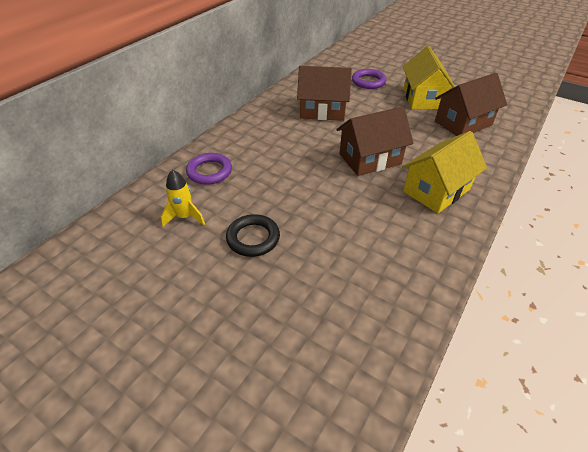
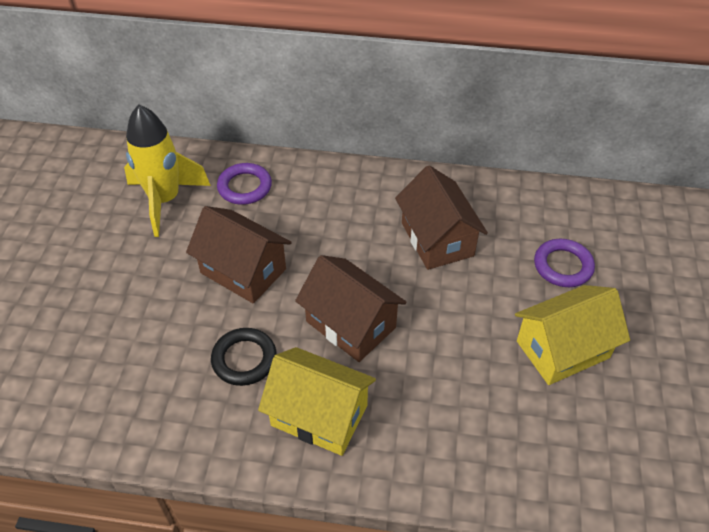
camera: 65 degrees right, 5 degrees up
yellow rocket [161,170,205,227] -> yellow rocket [124,104,211,237], size x1.86
black ring [226,214,280,257] -> black ring moved to [211,328,277,386]
brown house [435,73,507,136] -> brown house moved to [186,206,292,304]

